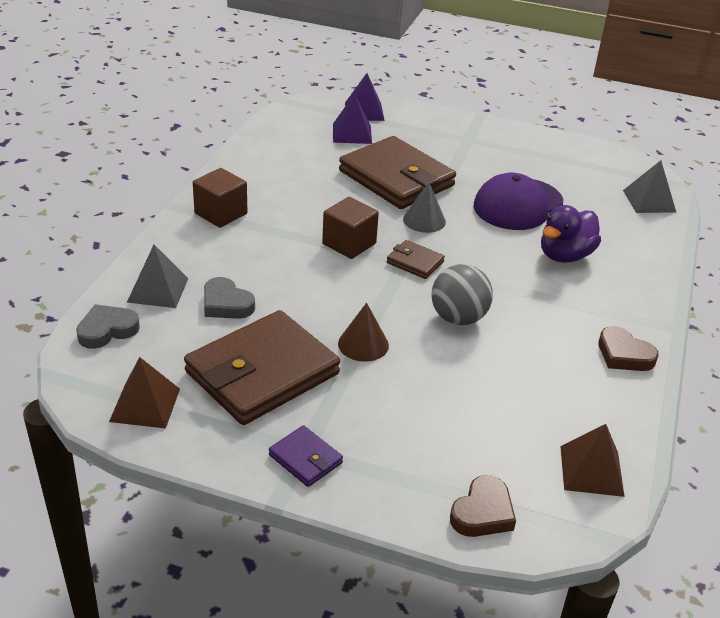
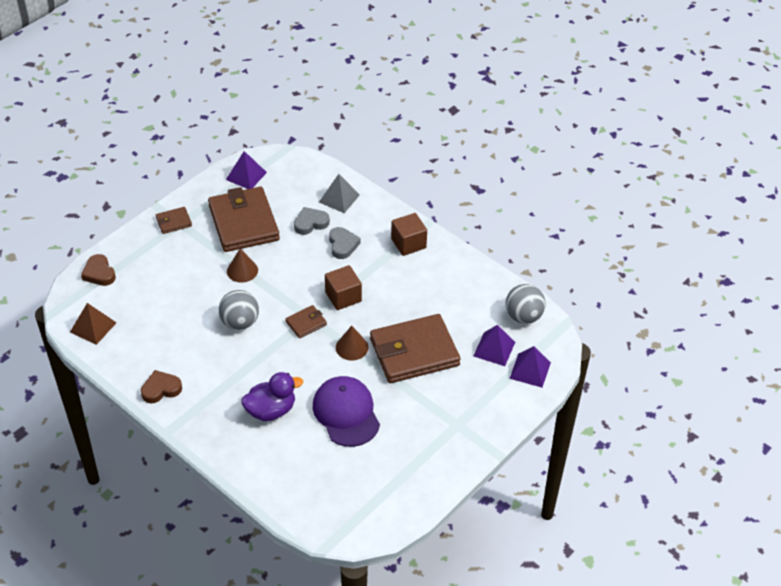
camera: 115 degrees right, 10 degrees up
grey heart [76,304,140,349] -> grey heart moved to [329,227,361,259]
brown pyramid [109,357,180,429] -> purple pyramid [226,151,267,189]
purple wallet [269,425,343,487] -> brown wallet [156,207,192,234]
grey cone [403,182,446,233] -> brown cone [336,326,368,360]
purple duck [541,205,601,263] -> purple duck turned 90 degrees clockwise [241,372,303,421]
grey pyramid [623,160,676,213] -> none
none -> grey ball [506,284,546,324]

